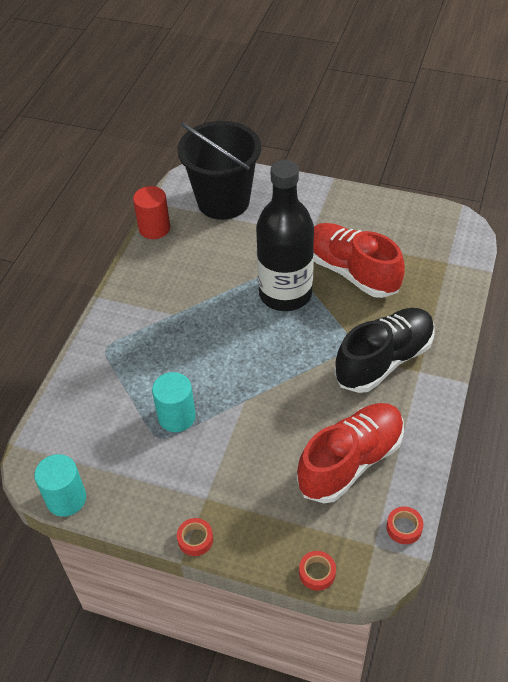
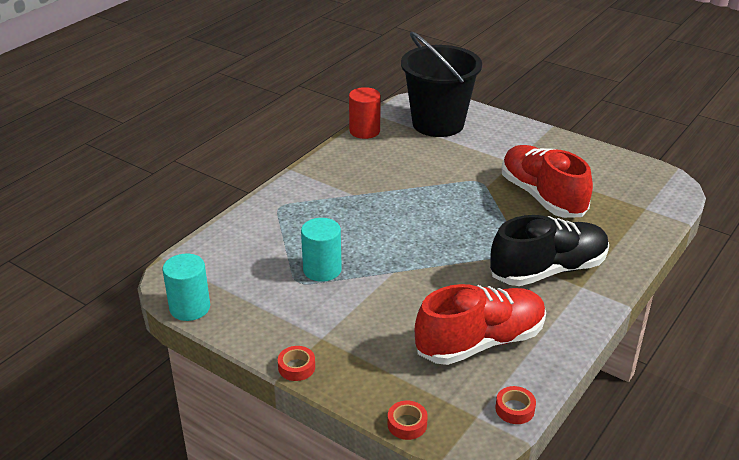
camera: 15 degrees right, 15 degrees down
black bottle [256,160,314,311] -> none

